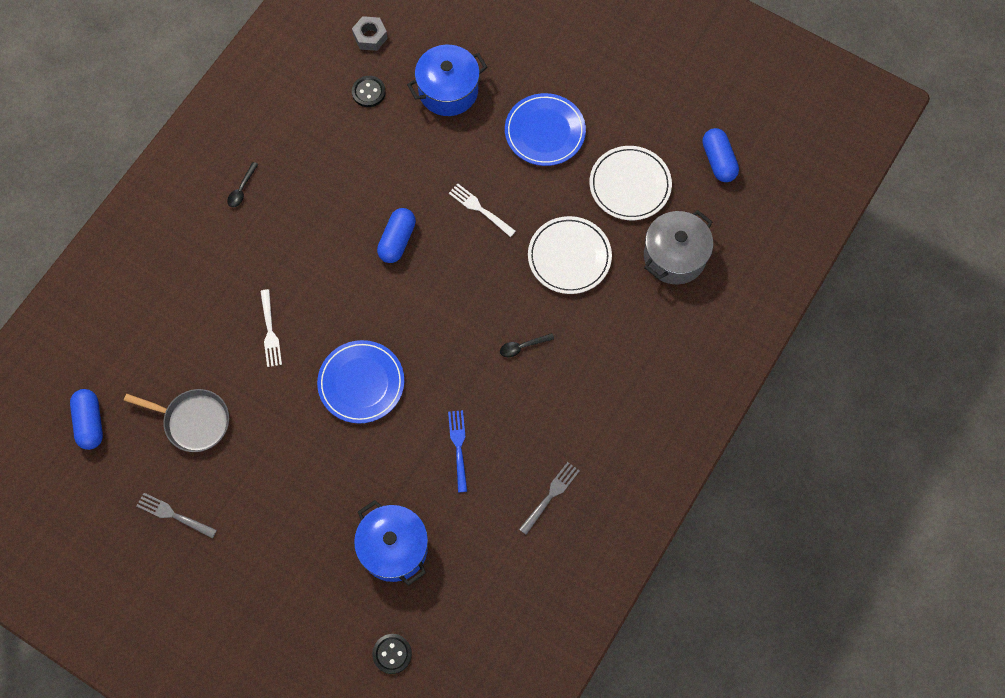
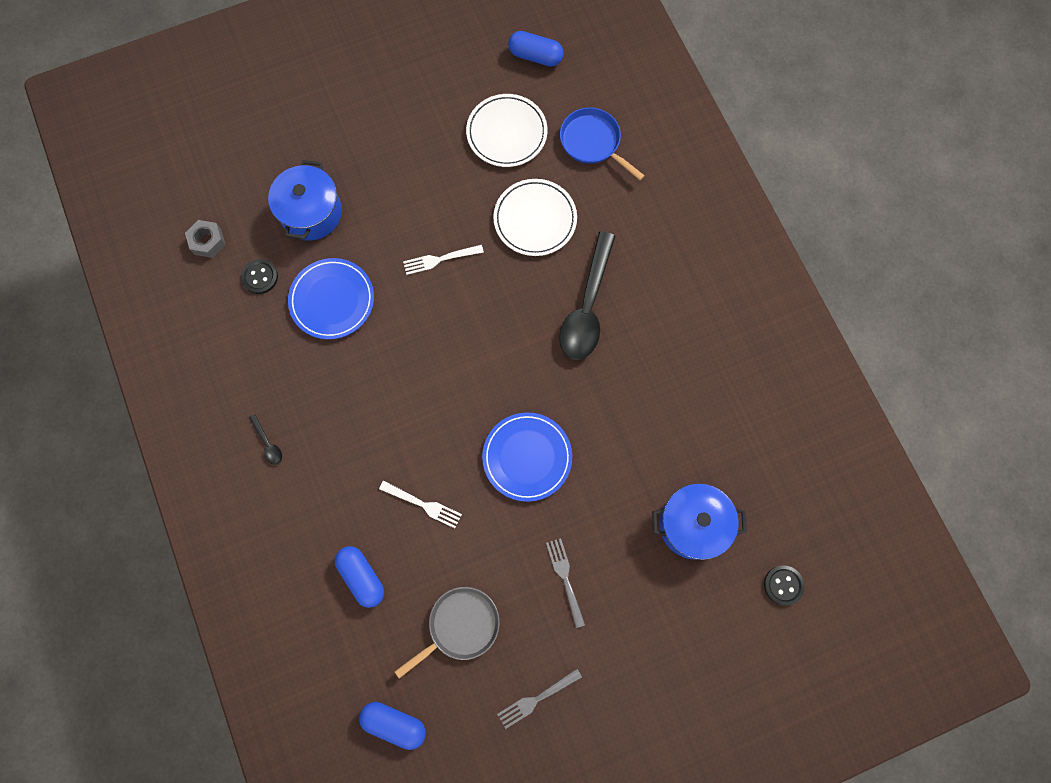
camera: 55 degrees left, 5 degrees up
blue capsule [377,208,416,263] -> blue capsule moved to [335,546,384,608]
blue fork [448,410,467,492] -> none
black spoon [500,333,554,357] -> black spoon [559,231,615,360], size x2.50
blue plate [505,93,586,166] -> blue plate moved to [288,258,374,339]
grey fork [519,462,579,535] -> grey fork moved to [546,538,585,628]
grey pot [644,210,713,284] -> blue pan [560,108,645,180]

